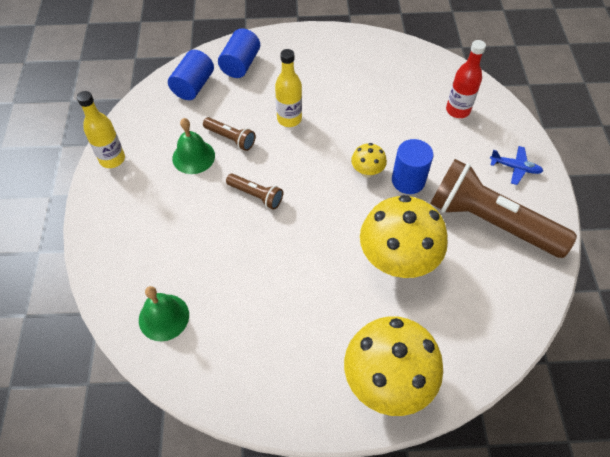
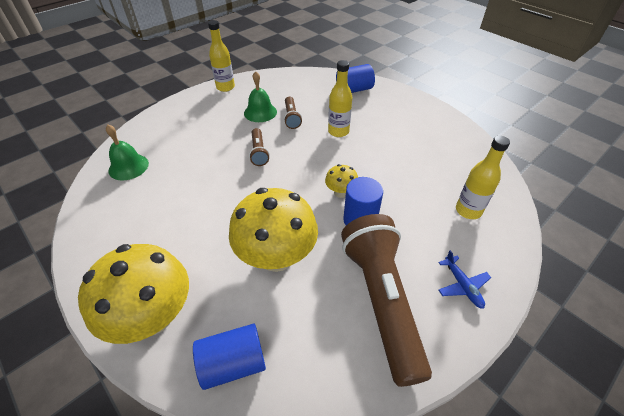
camera: 50 degrees right, 10 degrees down
blue cylinder [168,50,214,100] -> blue cylinder moved to [193,324,266,390]
red bottle [446,40,486,118] -> yellow bottle [456,136,510,219]

